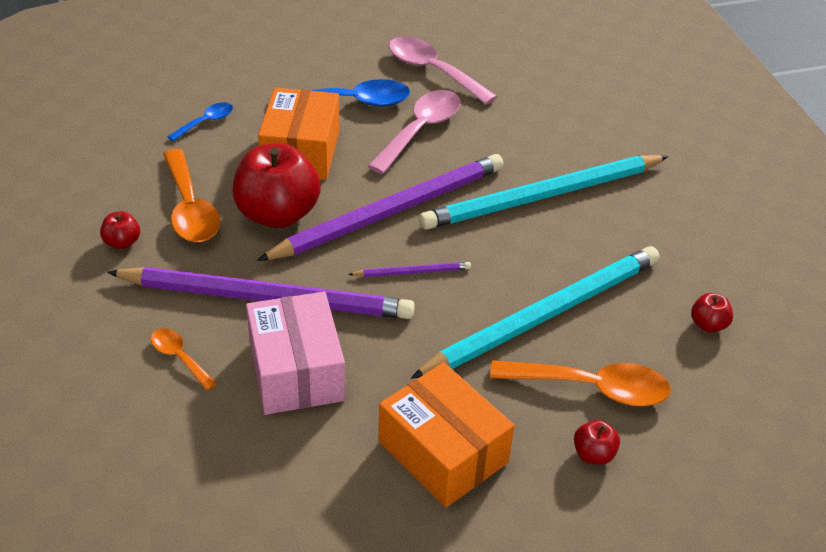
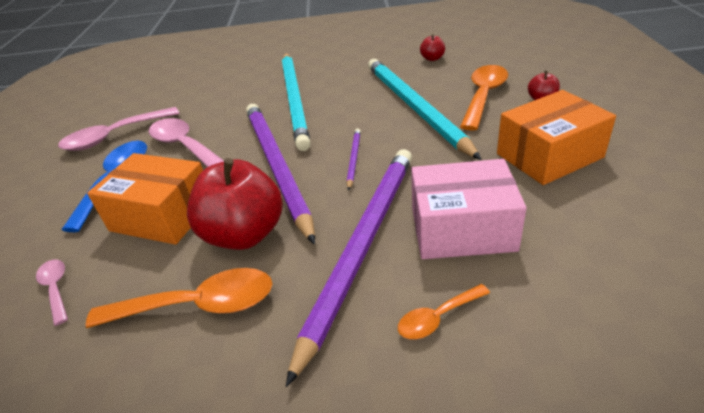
camera: 70 degrees left, 5 degrees down
red apple [100,211,140,249] -> none
blue spoon [167,102,233,141] -> pink spoon [36,259,68,326]

